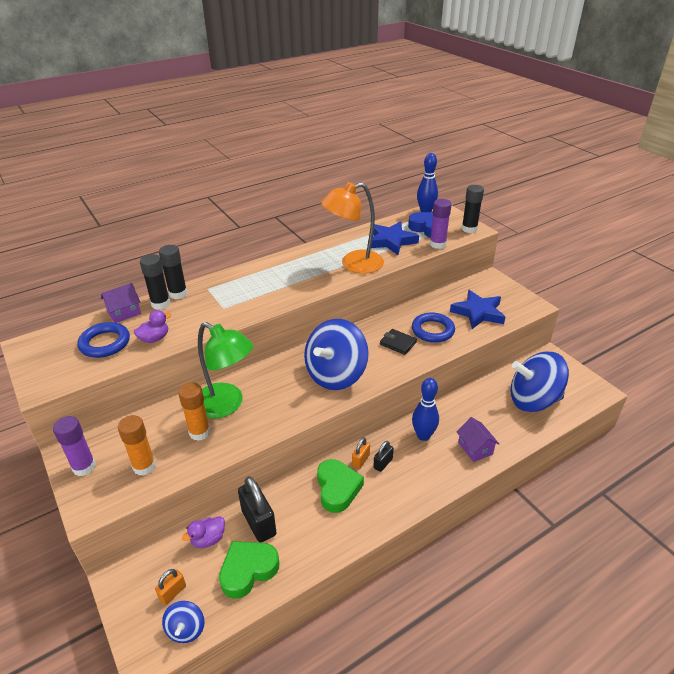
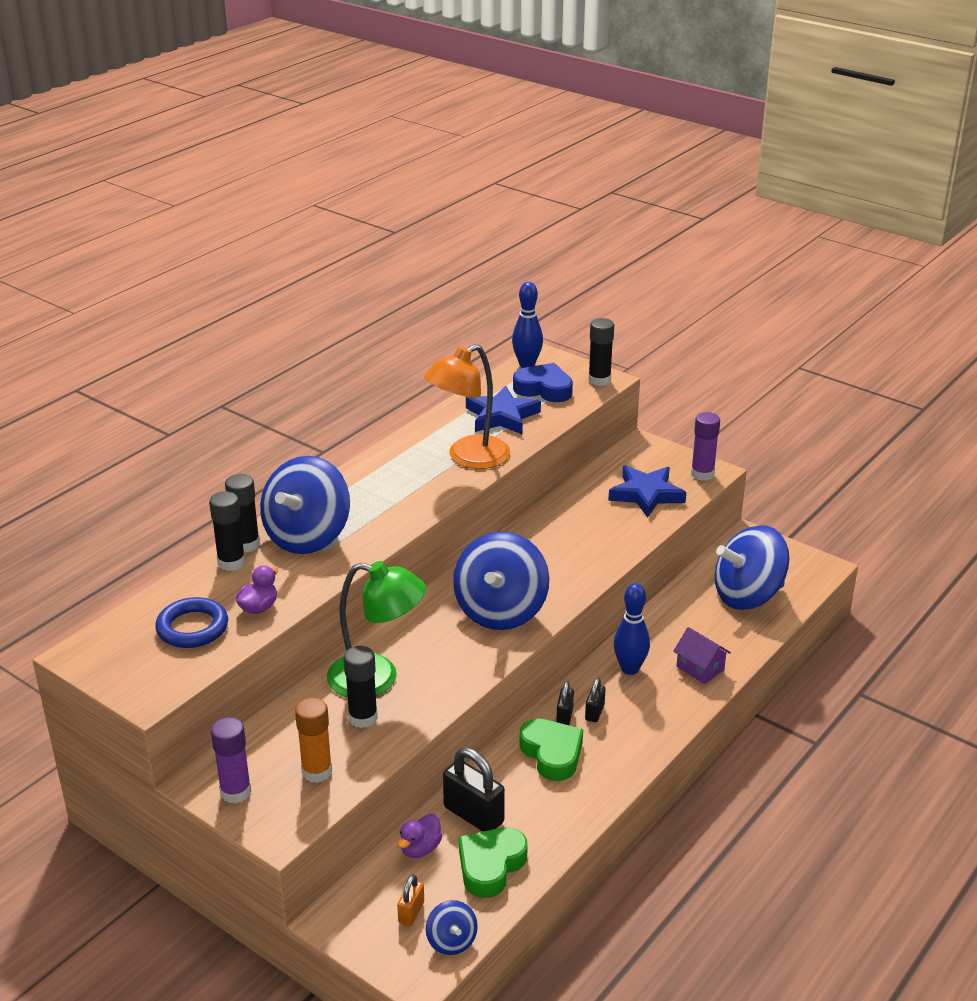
camera: 20 degrees left, 5 degrees down
purple house [101,283,141,323] -> none
orange glue stick [178,382,210,441] -> black glue stick [344,646,378,728]
orange padlock [352,437,370,469] -> black padlock [556,681,574,725]
black wallet [380,329,417,355] -> none
blue ring [412,312,455,343] -> none
purple glue stick [430,199,451,249] -> purple glue stick moved to [691,412,720,481]
none -> blue spinning top [260,456,350,554]

